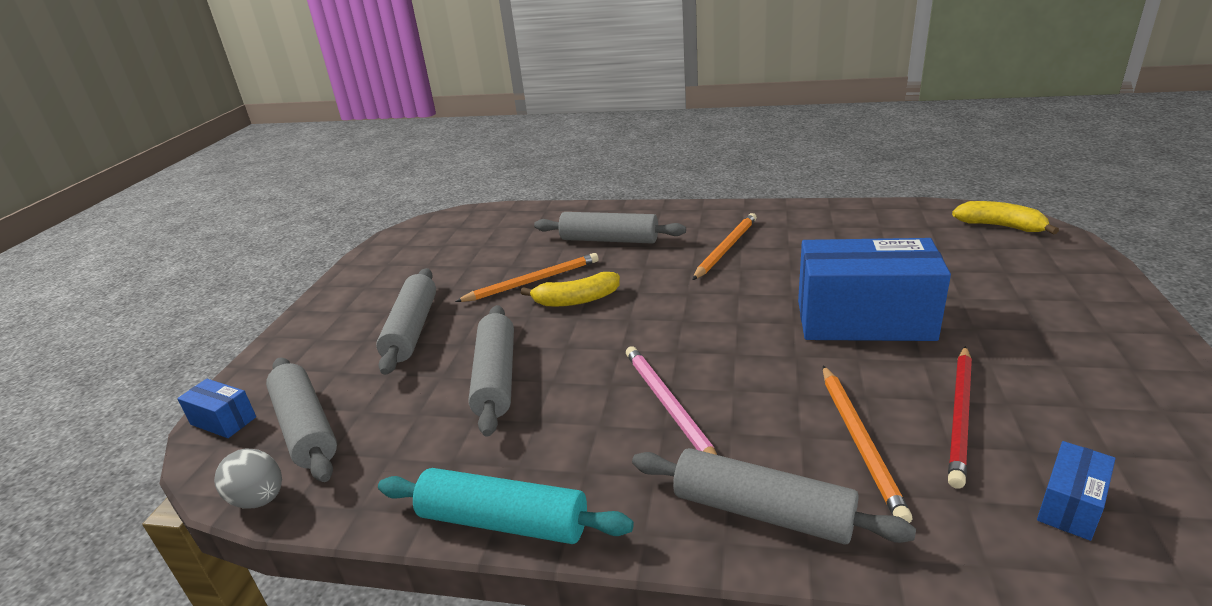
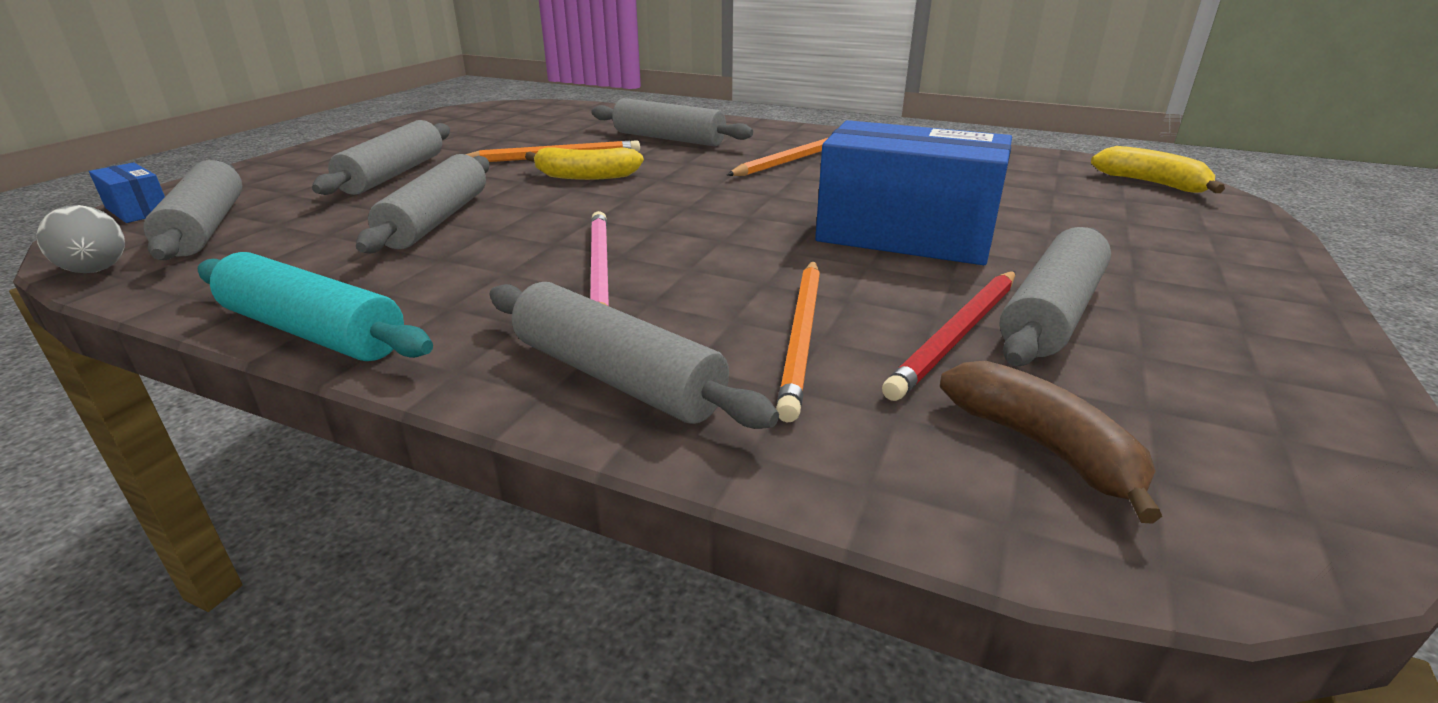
camera: 10 degrees right, 0 degrees up
blue box [1037,441,1115,541] -> brown banana [940,361,1162,524]
none -> grey rolling pin [1000,227,1111,366]

